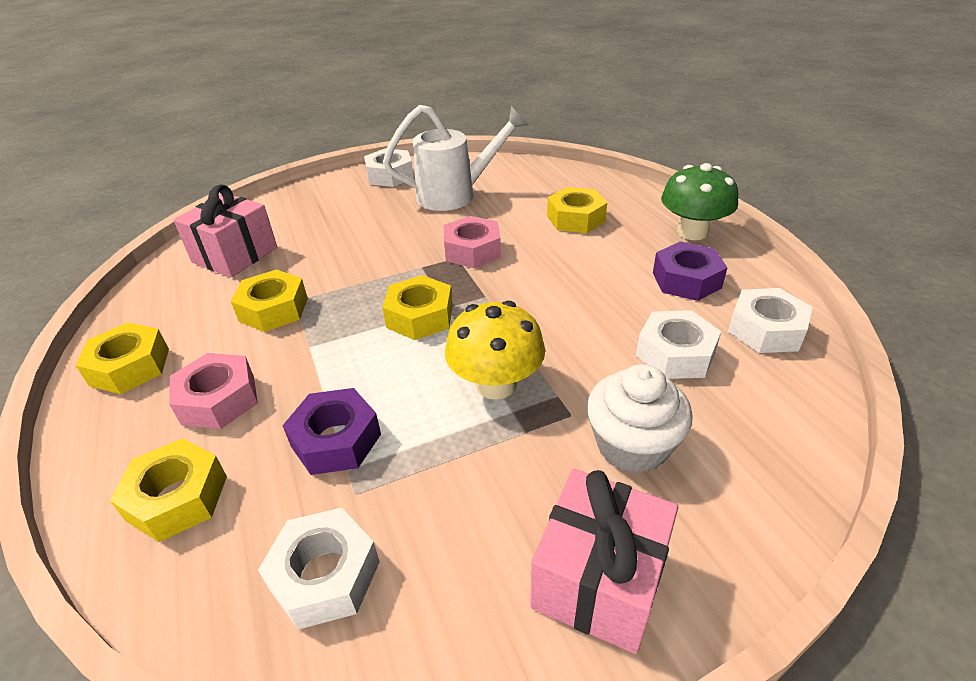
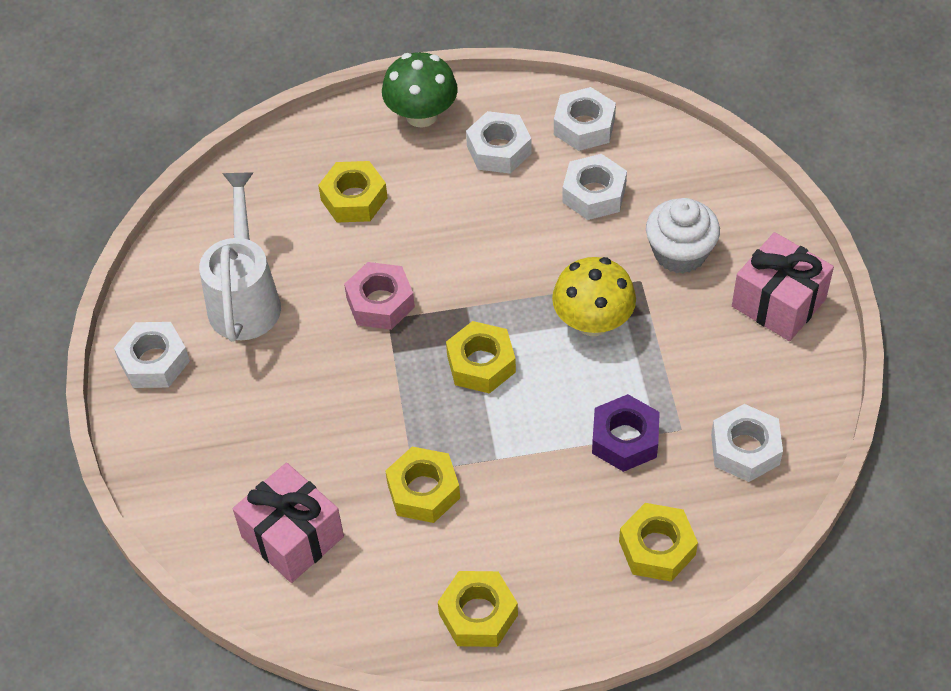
camera: 75 degrees left, 15 degrees up
pink nut [169,353,258,429] -> none
purple nut [653,241,728,301] -> white nut [466,111,532,174]

